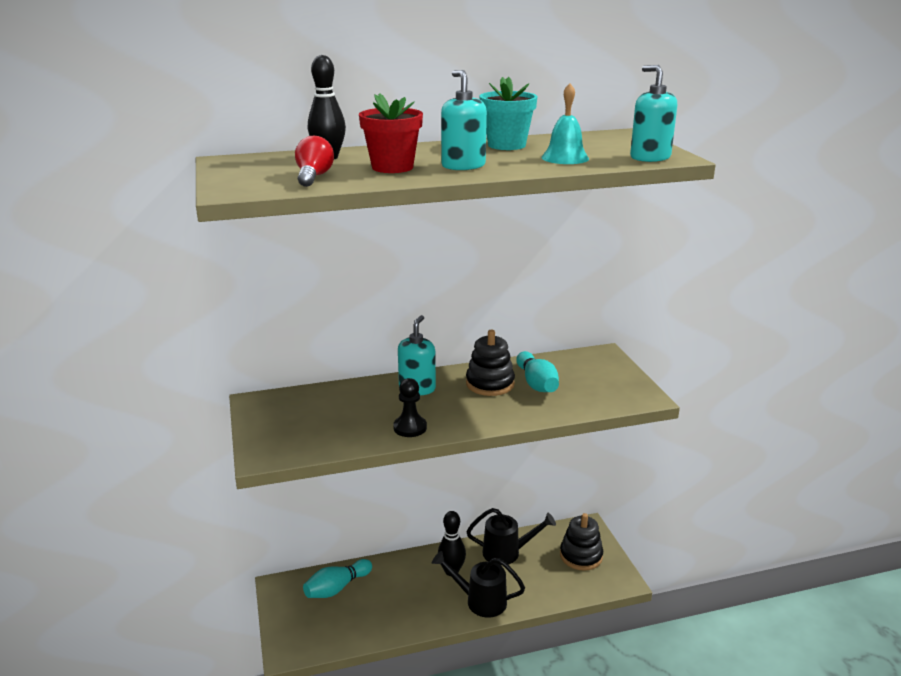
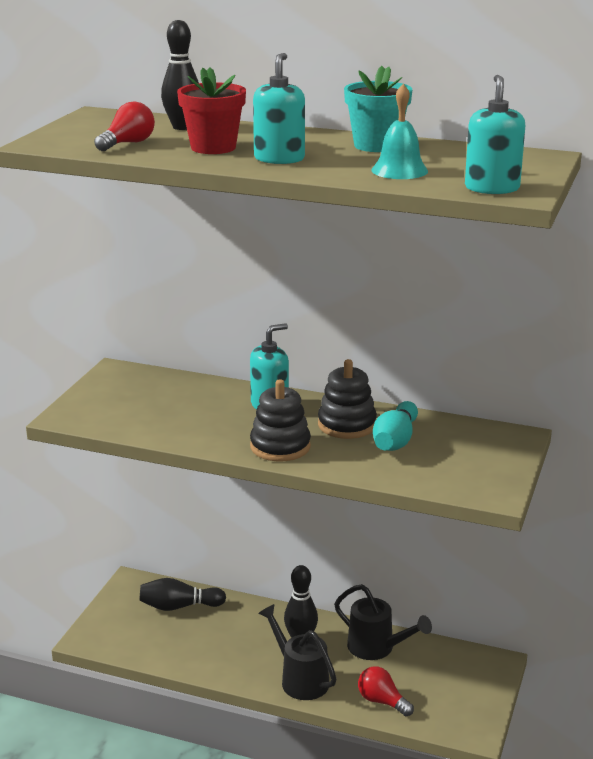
camera: 35 degrees right, 0 degrees up
turquoise bowling pin [303,559,372,598] -> black bowling pin [139,578,226,611]
black pawn [393,378,427,437] -> none
black stacking toy [560,513,603,571] -> black stacking toy moved to [250,379,311,462]
none -> red light bulb [358,666,414,716]

